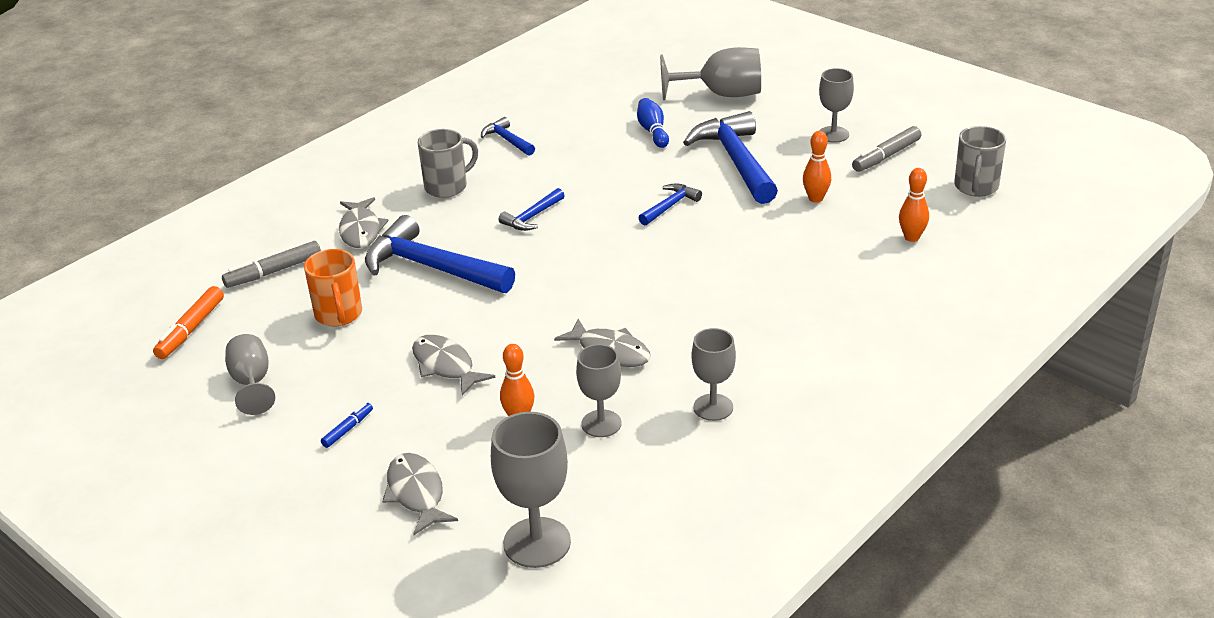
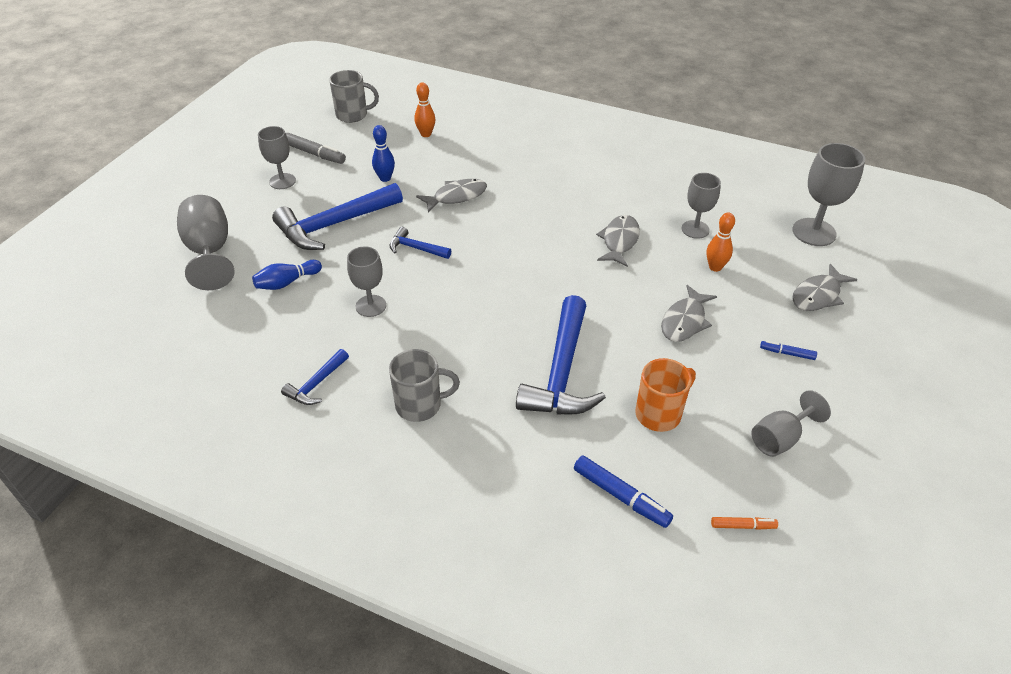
camera: 110 degrees left, 10 degrees up
orange marker [153,286,224,359] -> orange marker [711,517,778,530], size x0.58
grey marker [222,241,321,288] -> blue marker [574,455,673,528]
grey fish [339,197,388,248] -> grey fish moved to [416,179,487,213]
grey mug [418,129,478,198] -> grey mug turned 135 degrees clockwise [389,349,460,422]
blue hammer [499,188,565,231] -> none
grey goblet [691,328,736,421] -> grey goblet moved to [347,246,386,317]
orange bowling pin [803,131,831,203] -> blue bowling pin [372,125,395,182]

